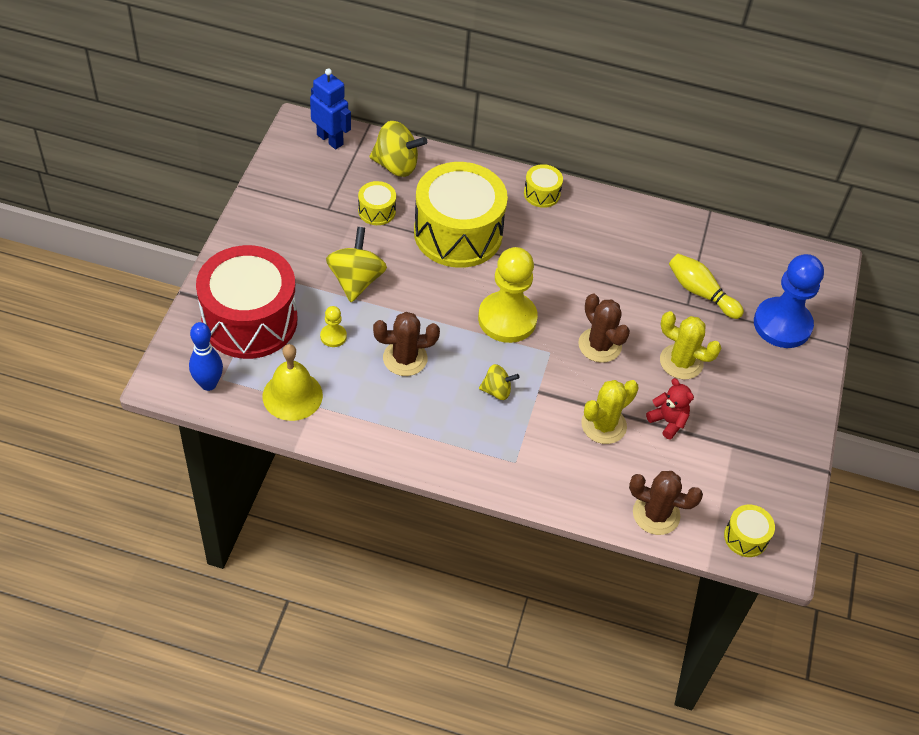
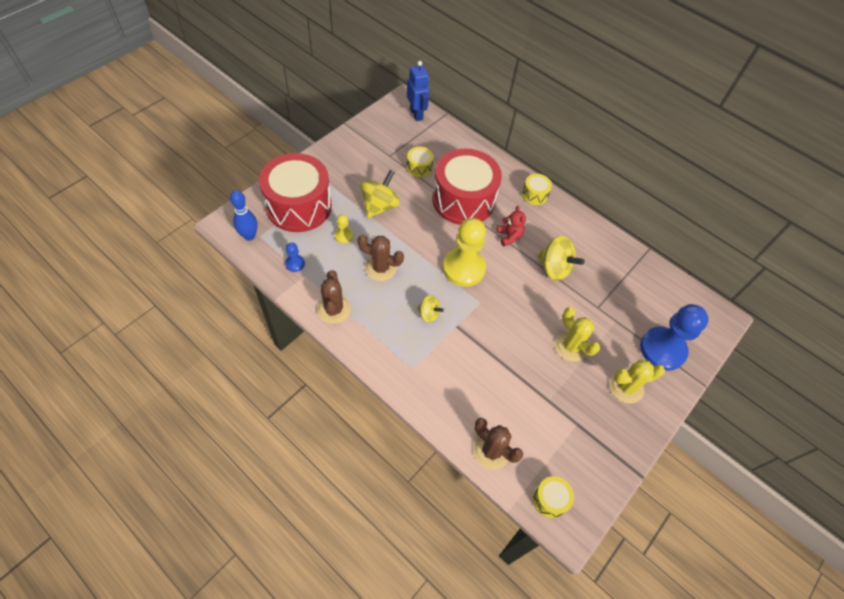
camera: 25 degrees right, 5 degrees up
yellow bell [263,344,323,421] -> blue pawn [285,243,305,272]
yellow spinning top [369,121,427,177] -> yellow spinning top moved to [537,236,585,281]
yellow drum [414,162,508,268] -> red drum [433,149,502,225]
brown cactus [578,294,630,363] -> brown cactus moved to [317,270,351,324]
yellow cactus [581,380,639,444] -> yellow cactus moved to [610,359,665,404]
red teddy bear [646,378,694,439] -> red teddy bear moved to [497,206,526,246]
yellow bowling pin [669,253,744,319] -> none

